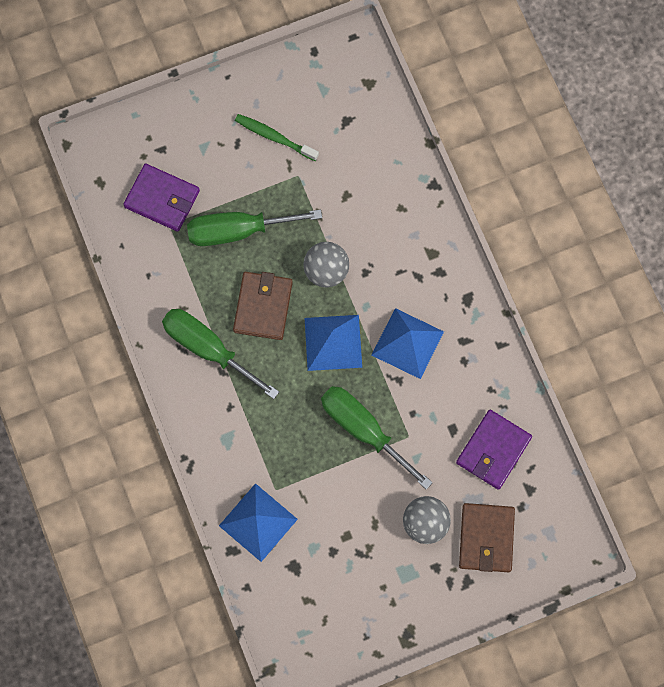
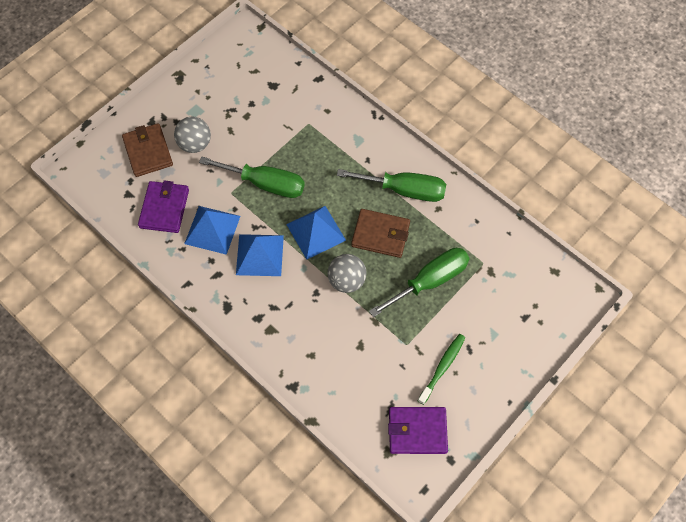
camera: 155 degrees right, 10 degrees down
purple wallet [123,163,200,231] -> purple wallet moved to [388,407,448,454]
blue pyramid [219,483,298,562] -> blue pyramid moved to [184,206,240,255]
brown wallet [233,272,293,340] -> brown wallet turned 60 degrees counterclockwise [351,209,410,258]
green toothbrush [235,114,319,161] -> green toothbrush turned 60 degrees counterclockwise [418,334,465,405]

